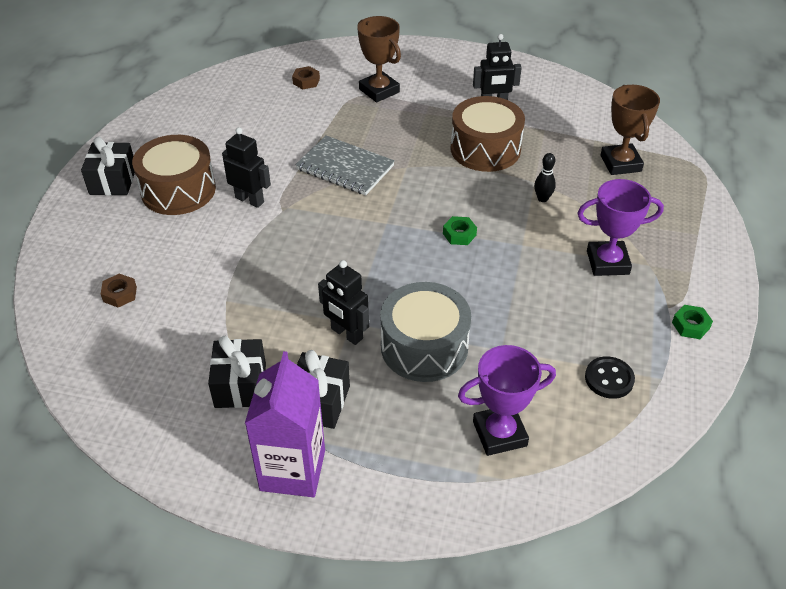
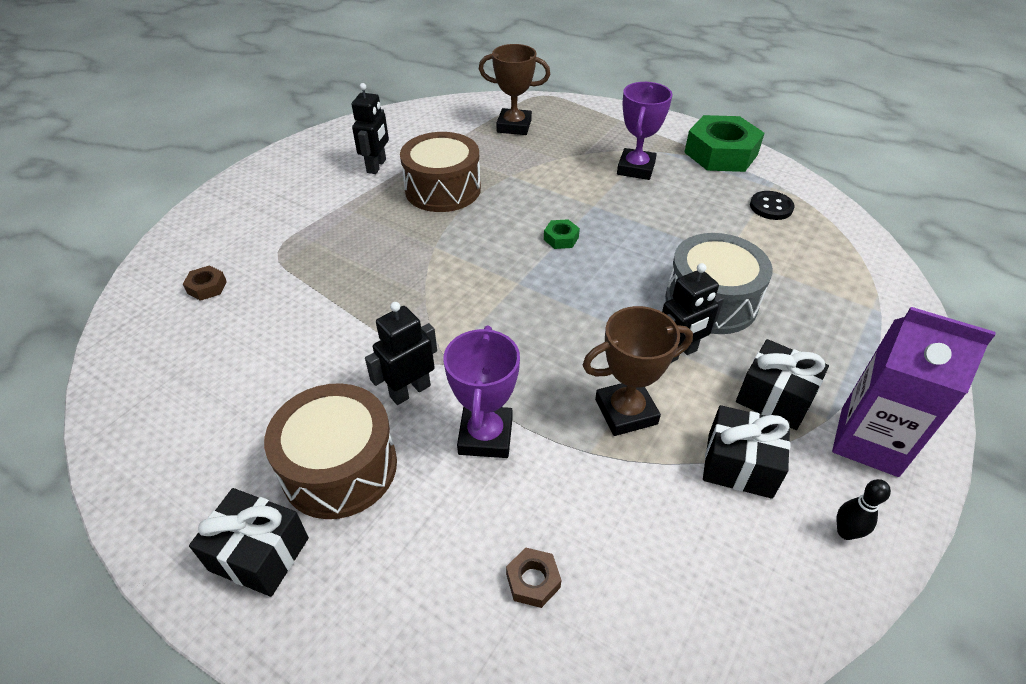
camera: 70 degrees left, 0 degrees up
grey notebook [295,135,395,195] -> none
brown trophy [357,16,401,102] -> brown trophy moved to [582,306,693,436]
purple trophy [458,345,556,456] -> purple trophy moved to [443,326,520,458]
black bowling pin [534,153,556,202] -> black bowling pin moved to [836,479,891,540]
green nut [672,305,713,339] -> green nut [684,115,765,172], size x2.38

